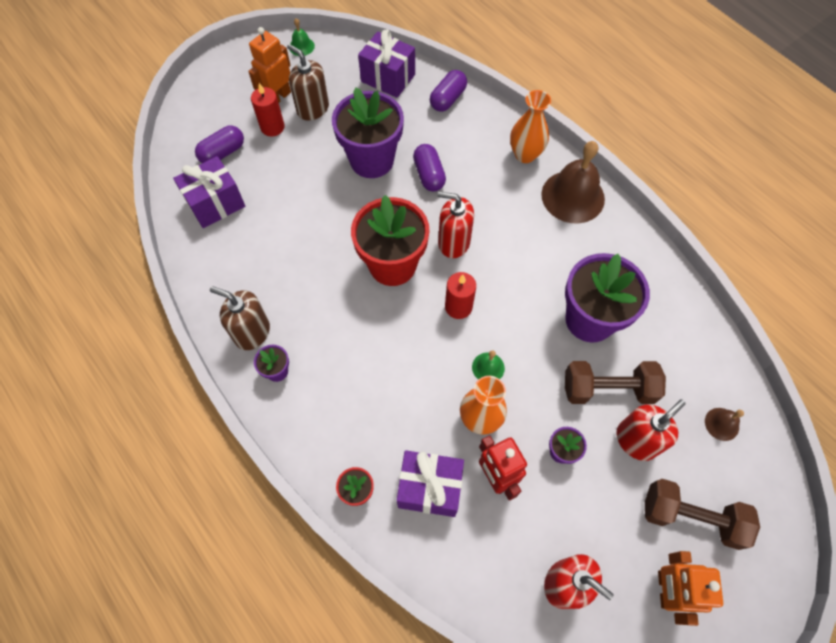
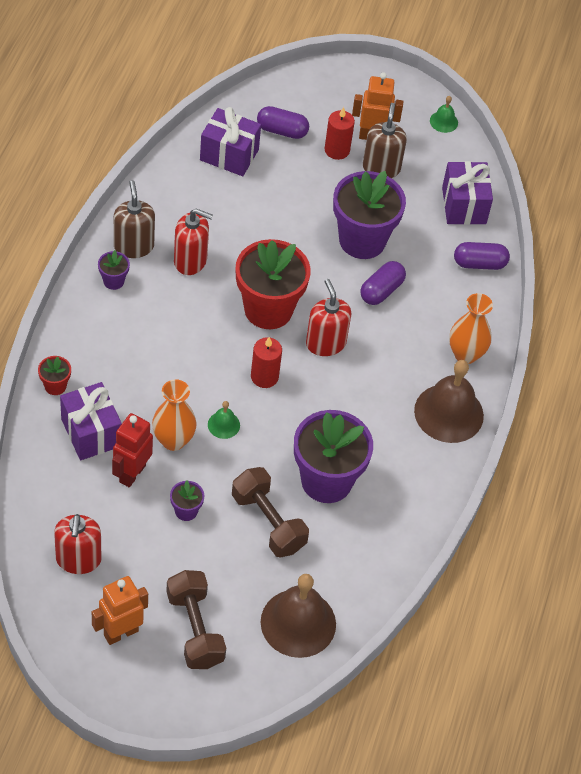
camera: 50 degrees right, 10 degrees down
red soap dispenser [616,399,686,461] -> red soap dispenser moved to [174,208,213,275]
brown bell [705,408,744,441] -> brown bell [261,574,336,658], size x2.18

